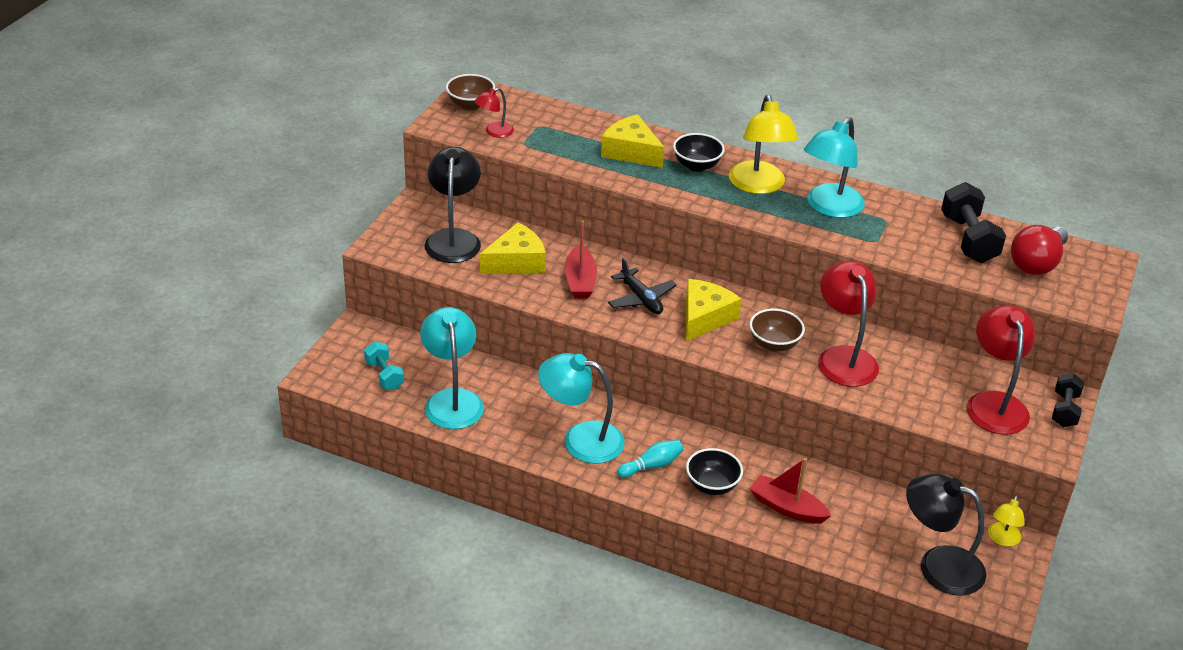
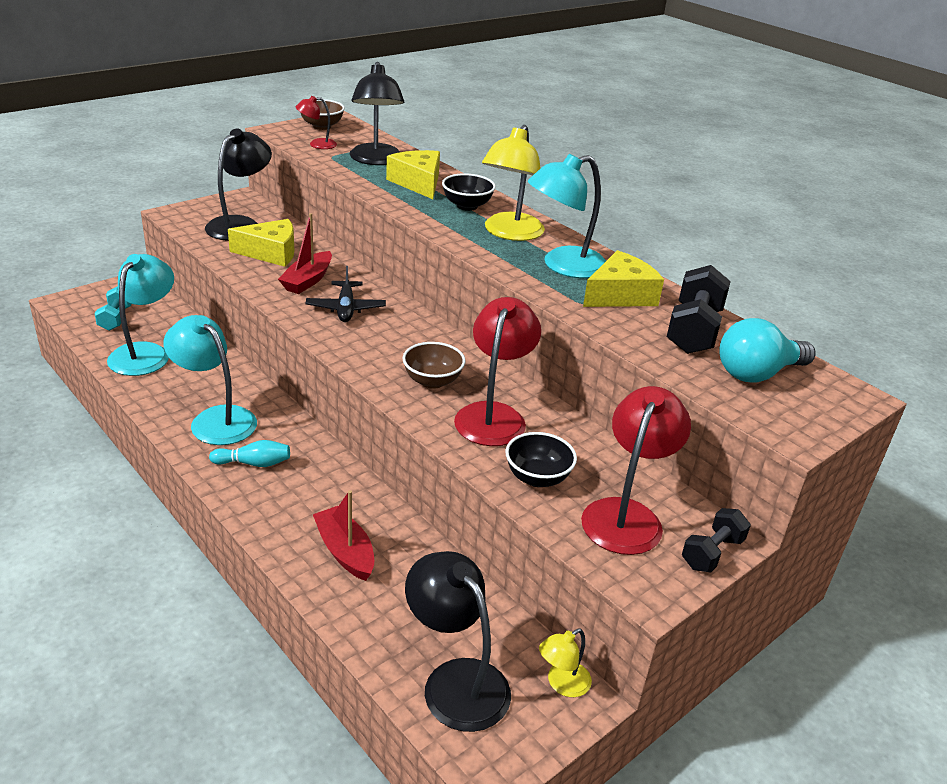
camera: 25 degrees right, 5 degrees down
yellow cheese [686,279,742,341] -> yellow cheese moved to [583,250,664,307]
black bowl [686,448,743,495] -> black bowl moved to [505,432,577,487]
red light bulb [1011,225,1068,275] -> turquoise light bulb [719,318,815,383]
none -> black lamp [349,62,404,165]

